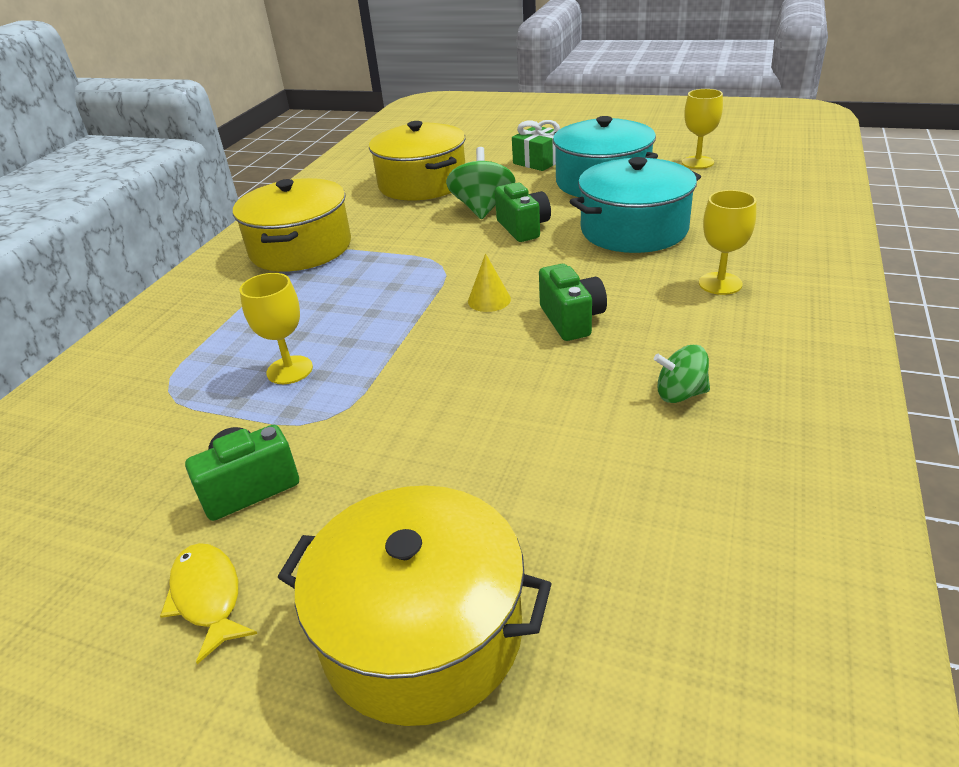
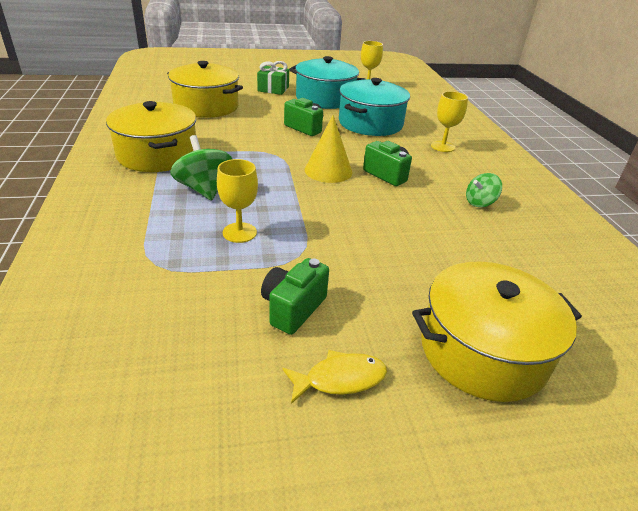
camera: 35 degrees left, 0 degrees up
yellow fish [160,543,257,664] -> yellow fish turned 135 degrees clockwise [282,350,387,404]
green spinning top [446,147,515,219] -> green spinning top moved to [170,135,232,200]
yellow cone [468,253,511,312] -> yellow cone [305,115,352,183], size x1.69

